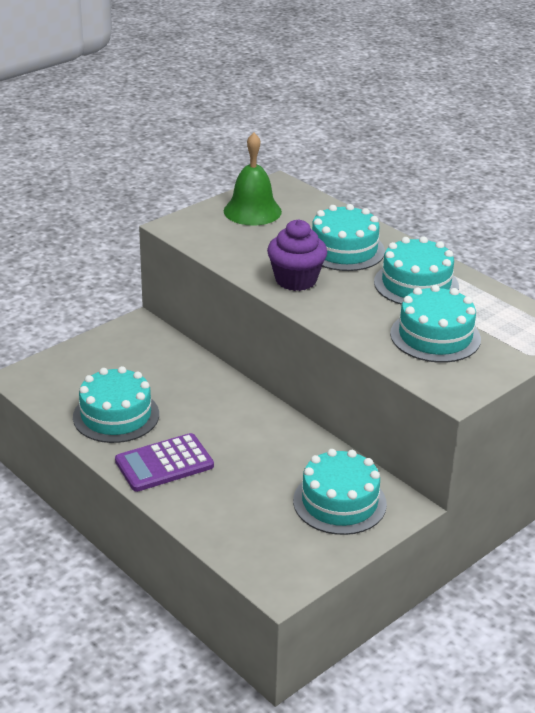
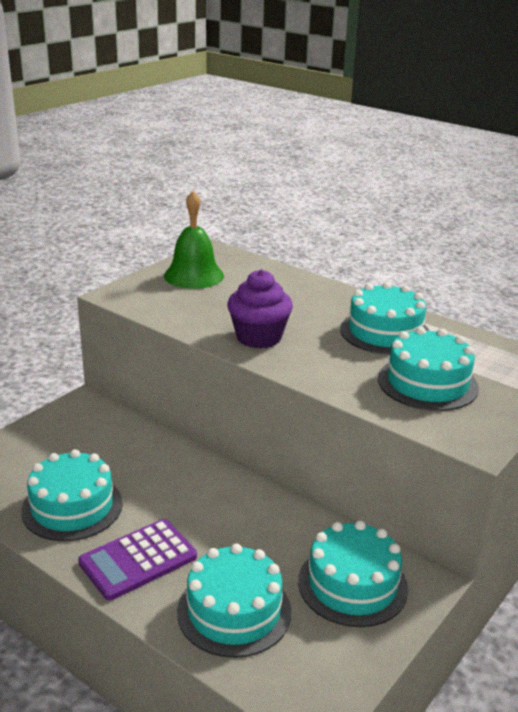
camera: 10 degrees left, 5 degrees down
turquoise cake [312,204,385,271] -> turquoise cake moved to [177,543,291,658]

